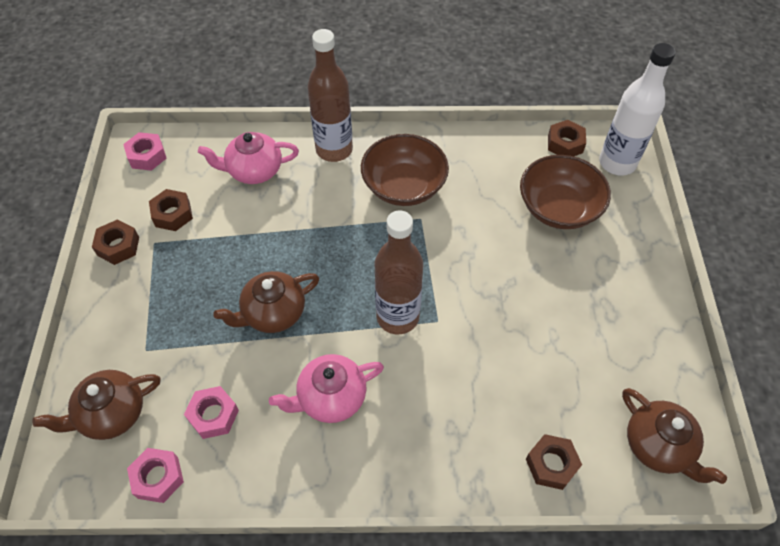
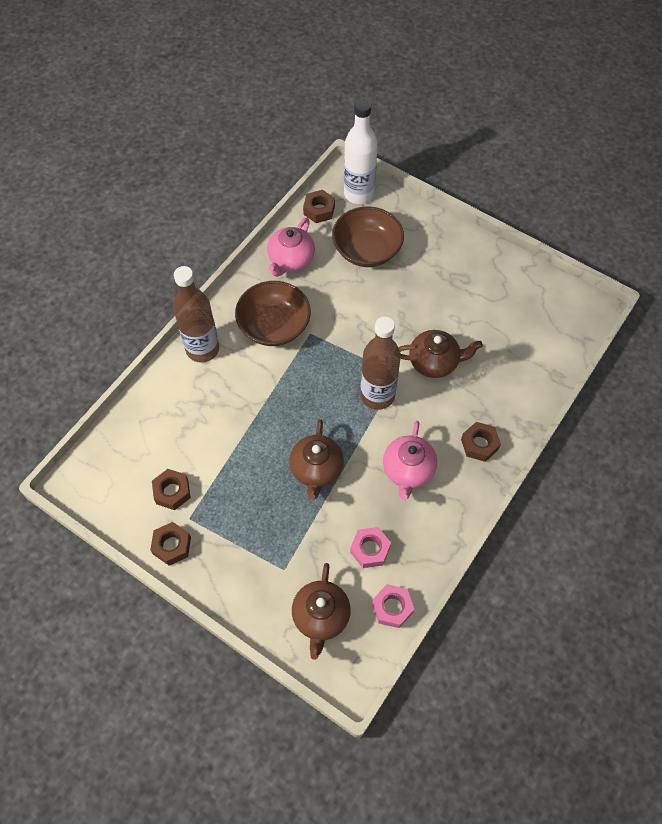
camera: 55 degrees left, 5 degrees up
pink nut [123,132,167,171] -> none
pink teapot [198,132,299,184] -> pink teapot moved to [267,218,315,277]
brown nut [526,434,582,490] -> brown nut moved to [461,422,501,462]
brown teapot [622,388,727,484] -> brown teapot moved to [398,330,483,378]

